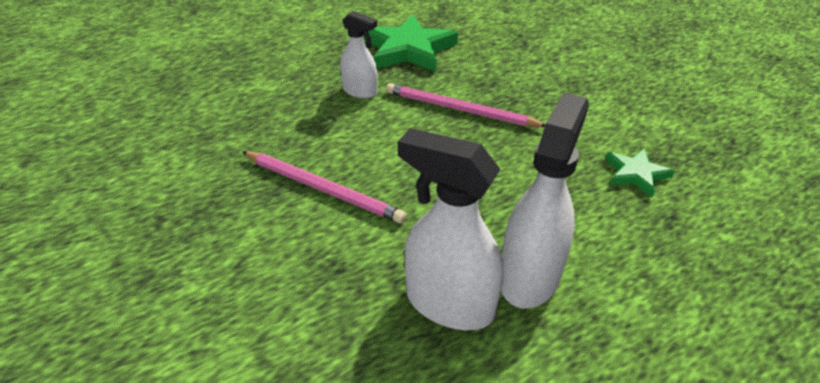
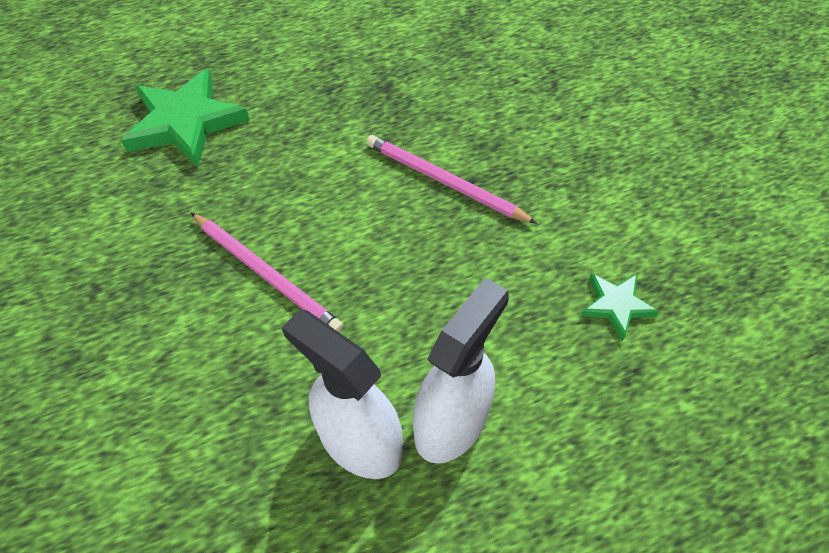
camera: 10 degrees right, 15 degrees up
white spray bottle [340,11,378,99] -> none
green star [363,15,458,72] -> green star moved to [121,68,250,167]

